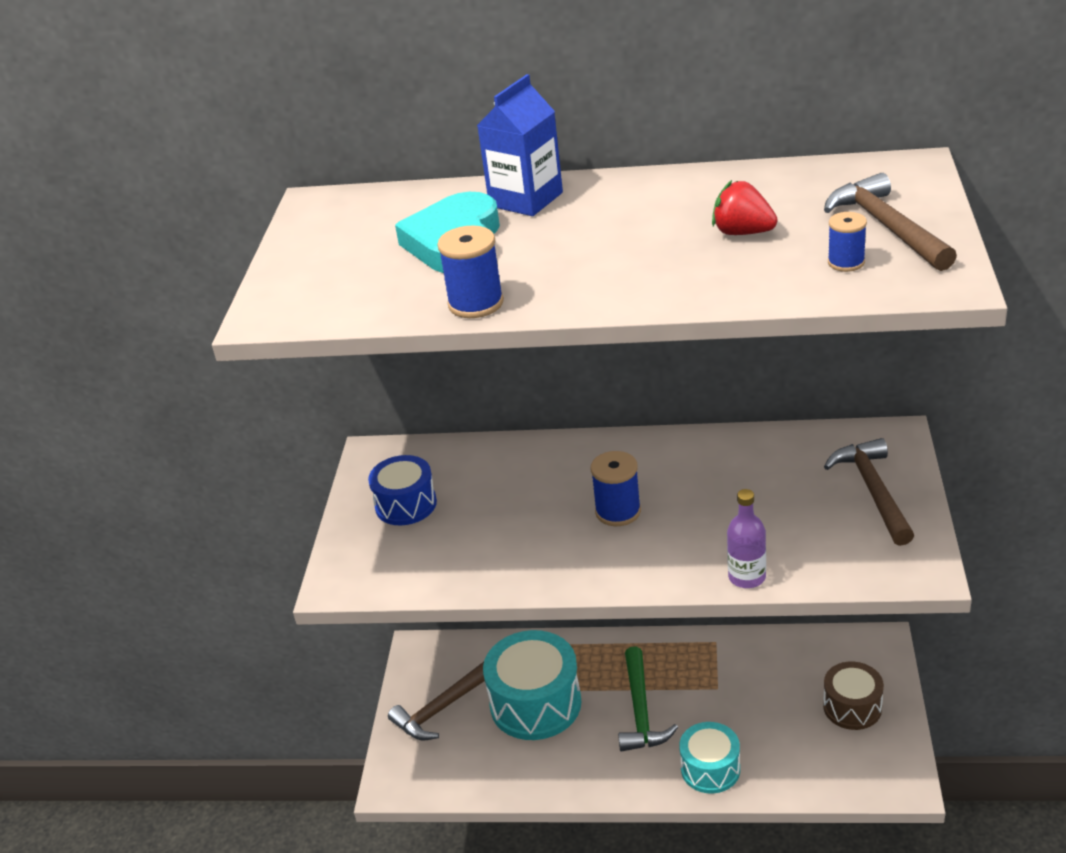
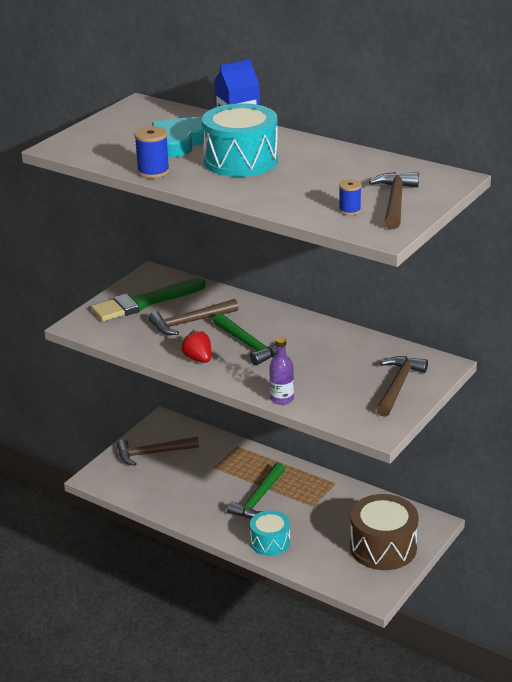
camera: 25 degrees right, 5 degrees down
blue drum [368,455,437,526] -> green brush [91,278,206,321]
turquoise drum [483,630,582,740] -> turquoise drum moved to [202,103,278,177]
blue spool [591,451,641,526] -> green hammer [213,313,277,366]
red strawberry [712,180,778,235] -> red strawberry moved to [180,330,211,363]
brown drum [823,662,884,730] -> brown drum [350,494,419,570], size x1.66
none -> brown hammer [148,299,239,335]

